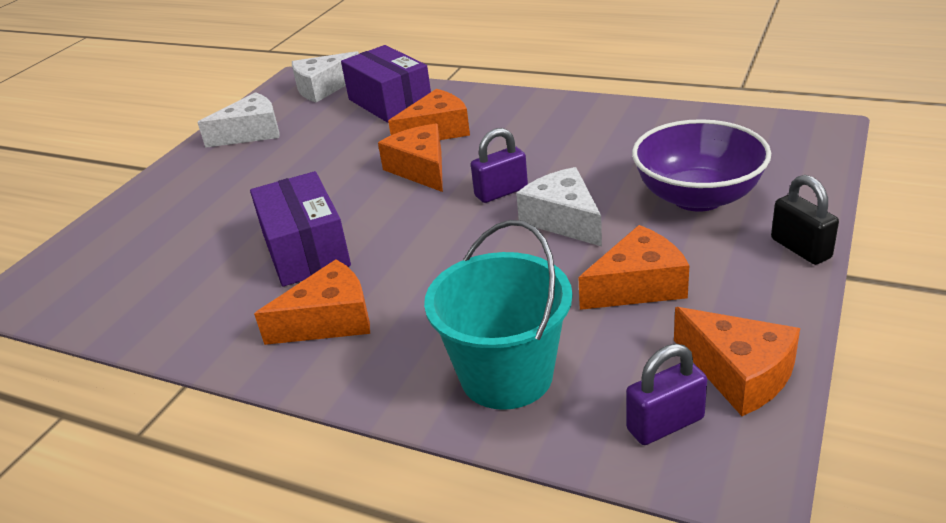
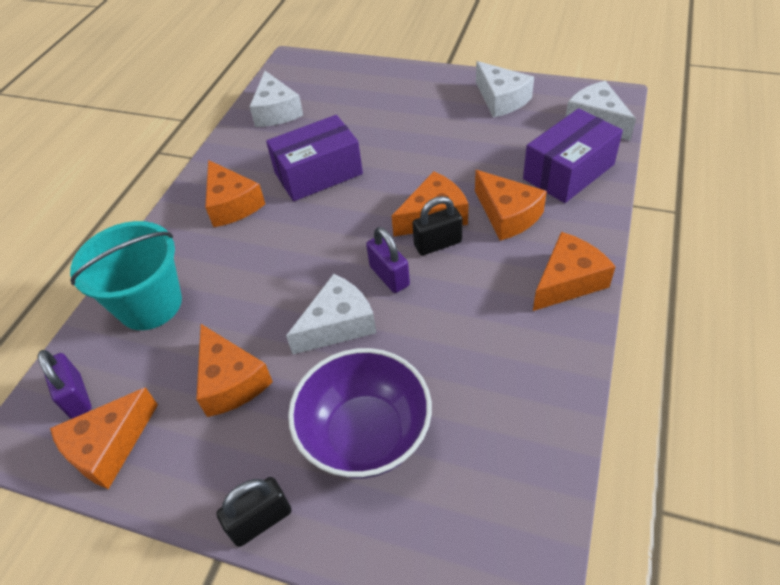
camera: 85 degrees right, 15 degrees up
none -> white cheese [250,71,303,127]
none -> black padlock [413,196,463,255]
none -> orange cheese [533,232,616,311]

